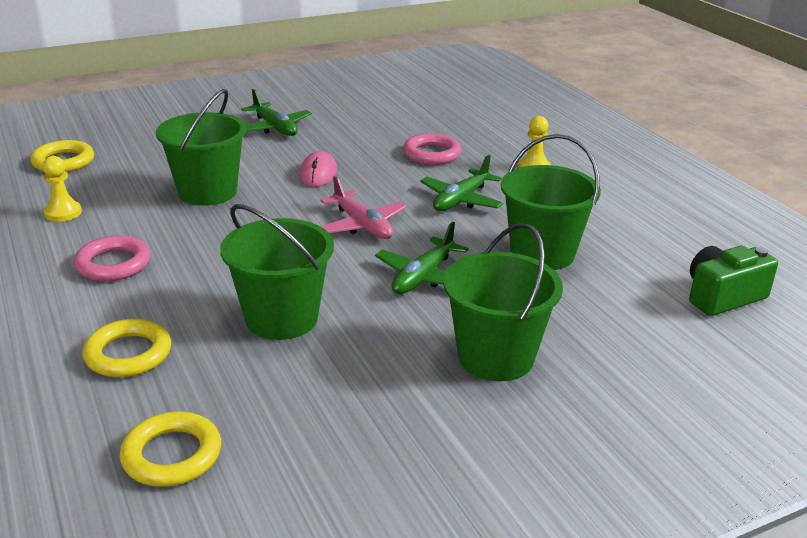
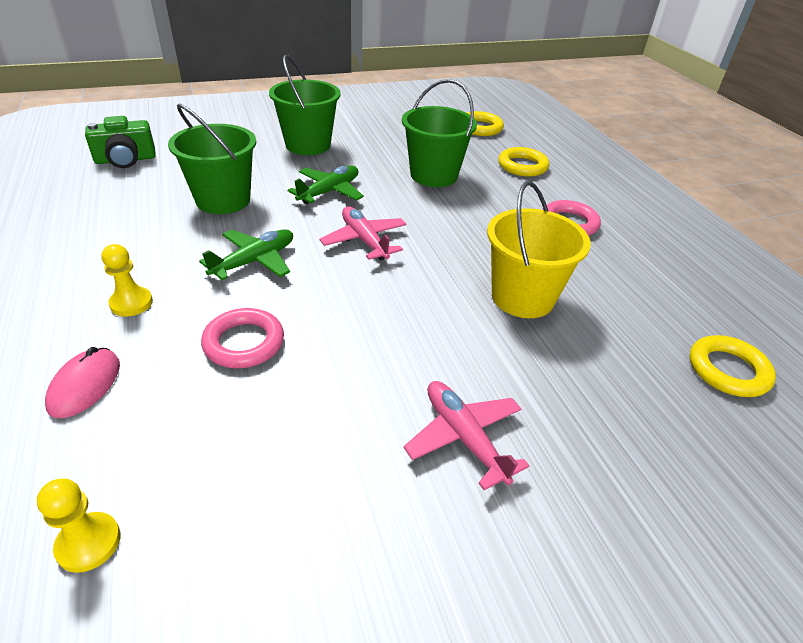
camera: 175 degrees left, 10 degrees up
yellow pawn [42,156,82,222] -> yellow pawn moved to [37,478,121,573]
green bucket [156,89,247,206] -> yellow bucket [487,181,591,318]
green plane [242,89,312,136] -> pink plane [404,381,529,490]
pink mouse [299,151,337,187] -> pink mouse moved to [45,347,120,418]

